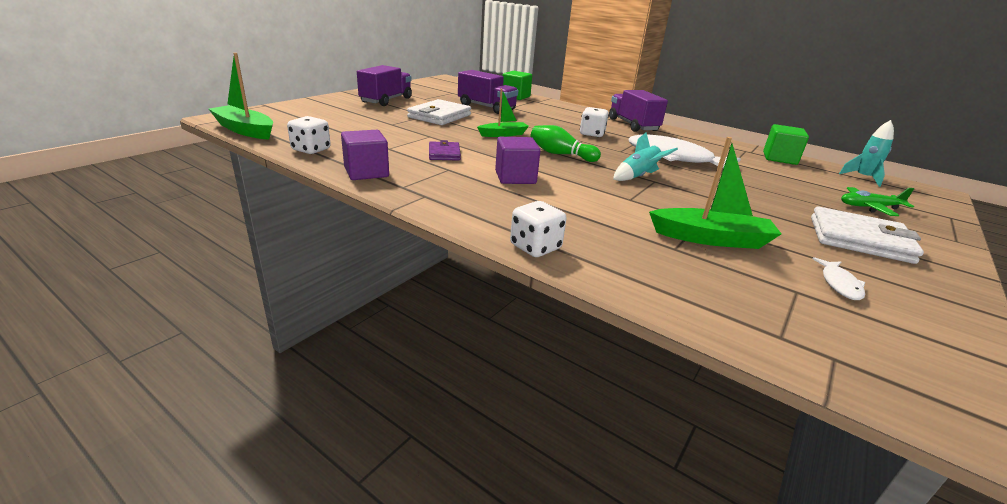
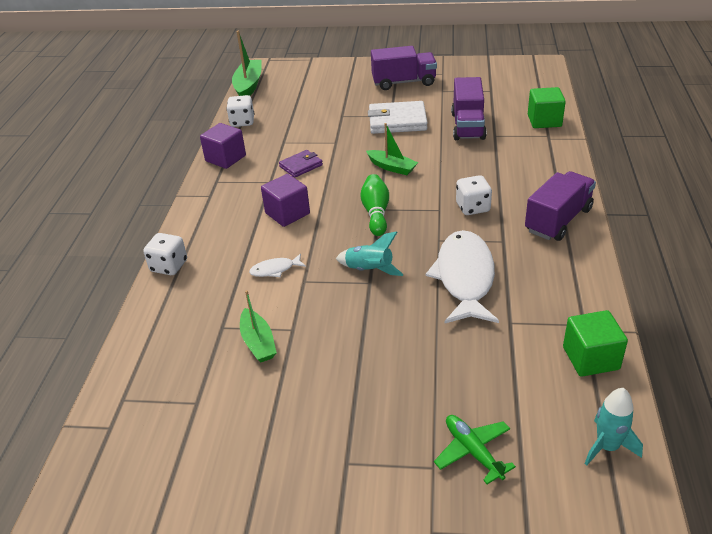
camera: 65 degrees right, 10 degrees up
green boat [649,137,782,249] -> green boat [240,290,277,362], size x0.66
white wallet [811,206,924,264] -> none
white fish [813,257,865,300] -> white fish moved to [249,254,306,277]

